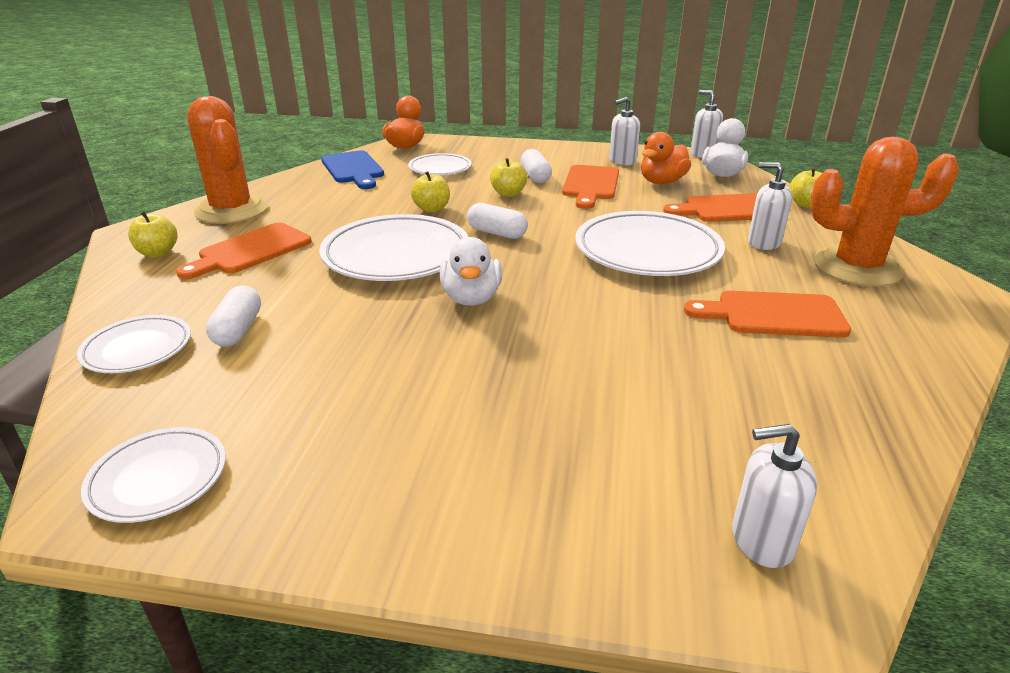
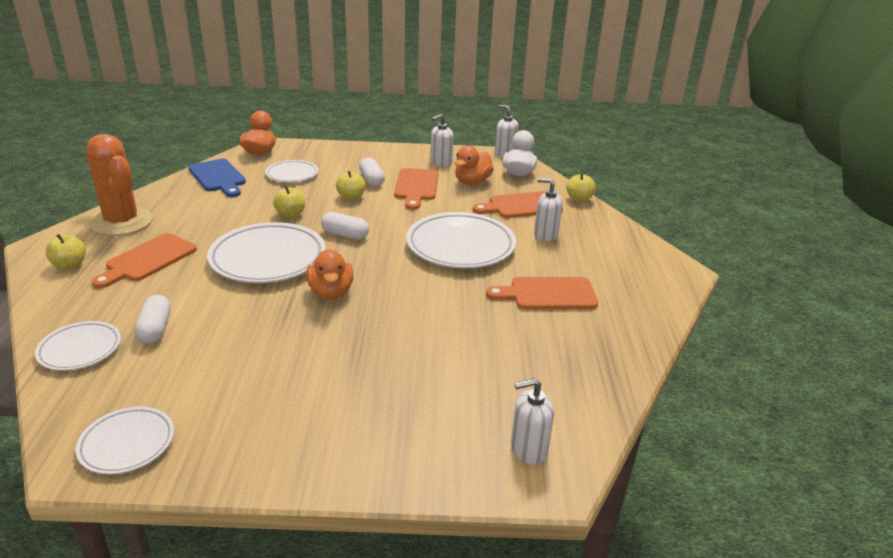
camera: 10 degrees left, 0 degrees up
white duck [439,237,502,306] -> orange duck [306,249,353,300]
orange cactus [810,137,959,287] -> none

